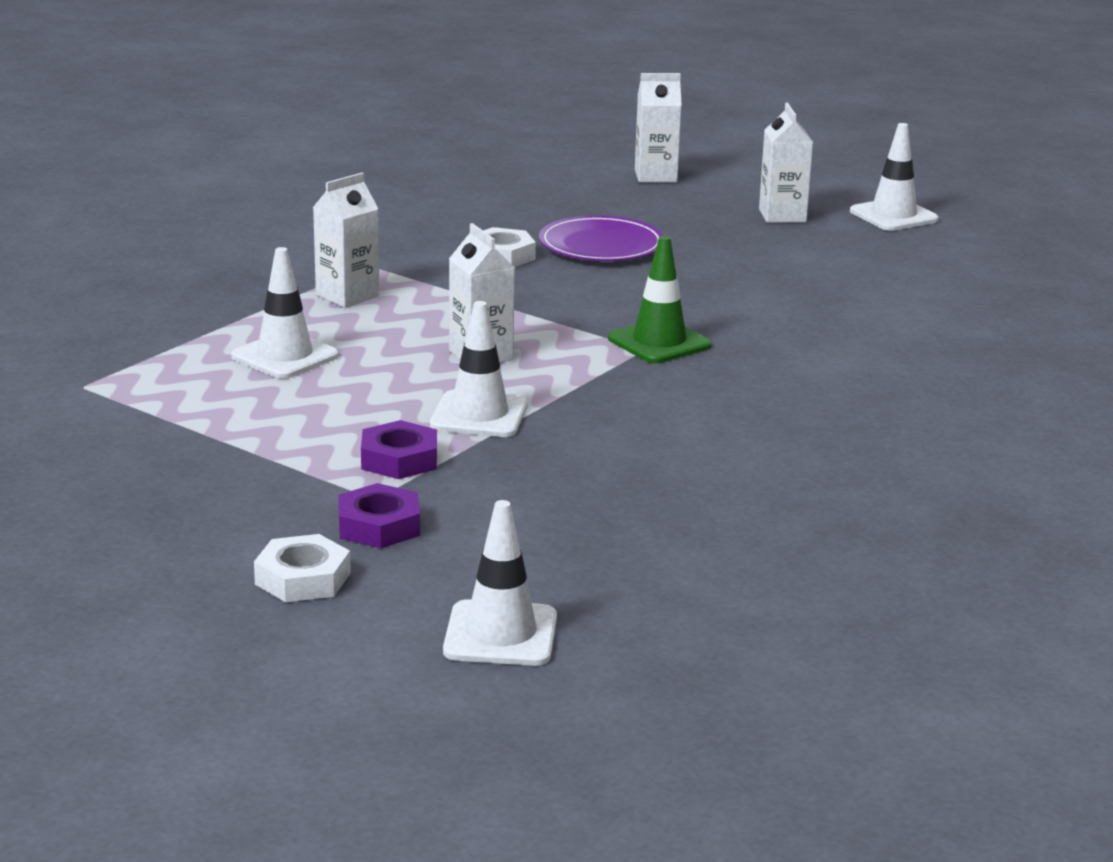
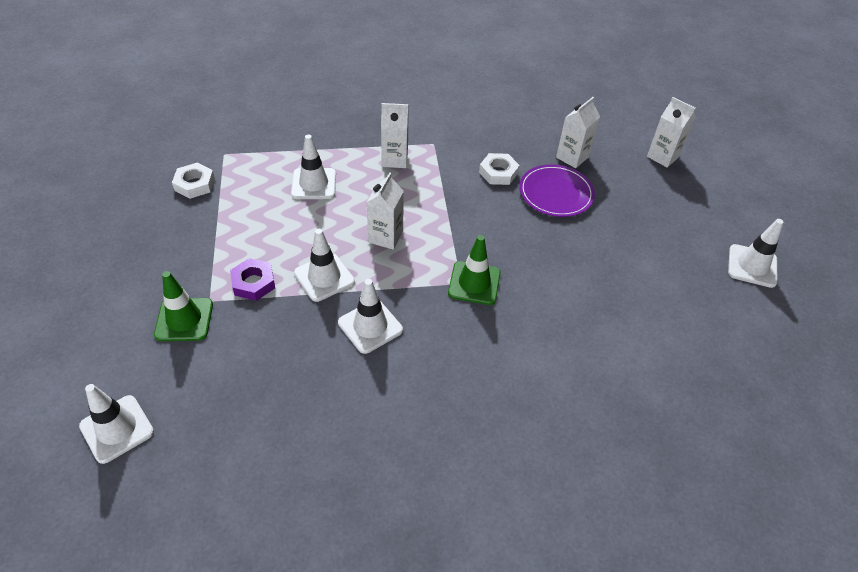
camera: 45 degrees right, 25 degrees up
white nut [254,534,351,602] -> white nut moved to [172,163,215,199]
purple nut [338,483,420,548] -> green traffic cone [154,271,213,341]
white carton [759,103,813,223] -> white carton moved to [556,97,600,168]
none -> white traffic cone [338,279,403,354]

